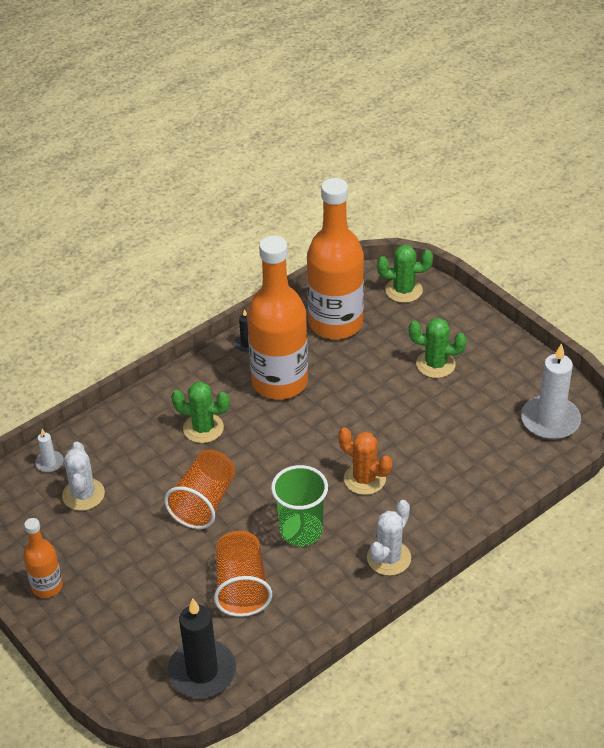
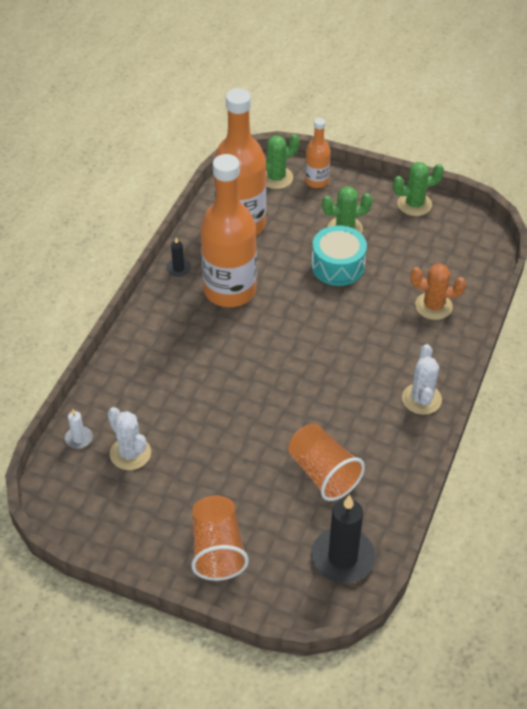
camera: 30 degrees left, 5 degrees up
orange bottle [23,518,63,598] -> orange bottle moved to [305,118,331,188]
orange cup [164,450,235,529] -> orange cup moved to [191,496,249,581]
green cactus [171,382,230,443] -> green cactus moved to [393,162,444,216]
green cup [271,465,328,546] -> none
orange cactus [338,427,392,495] -> orange cactus moved to [410,263,466,320]
white candle [521,343,581,440] -> none
none -> turquoise drum [311,225,367,286]

